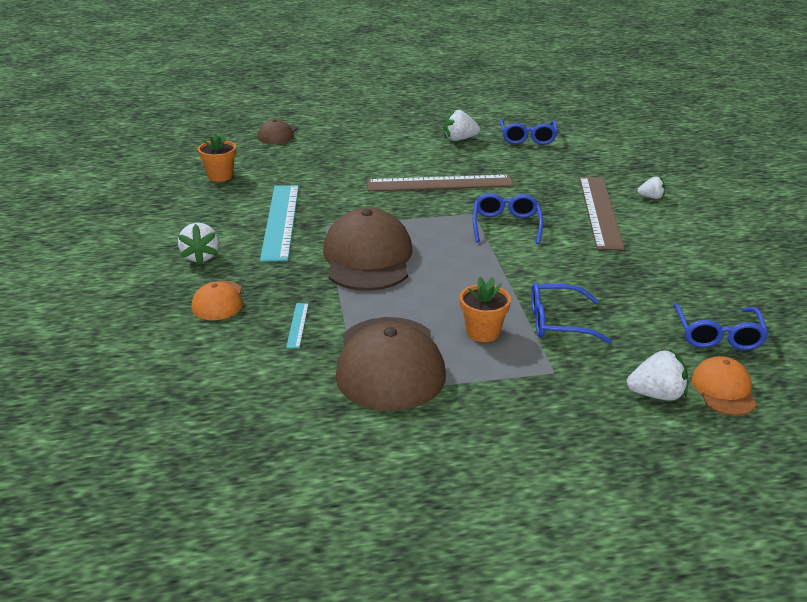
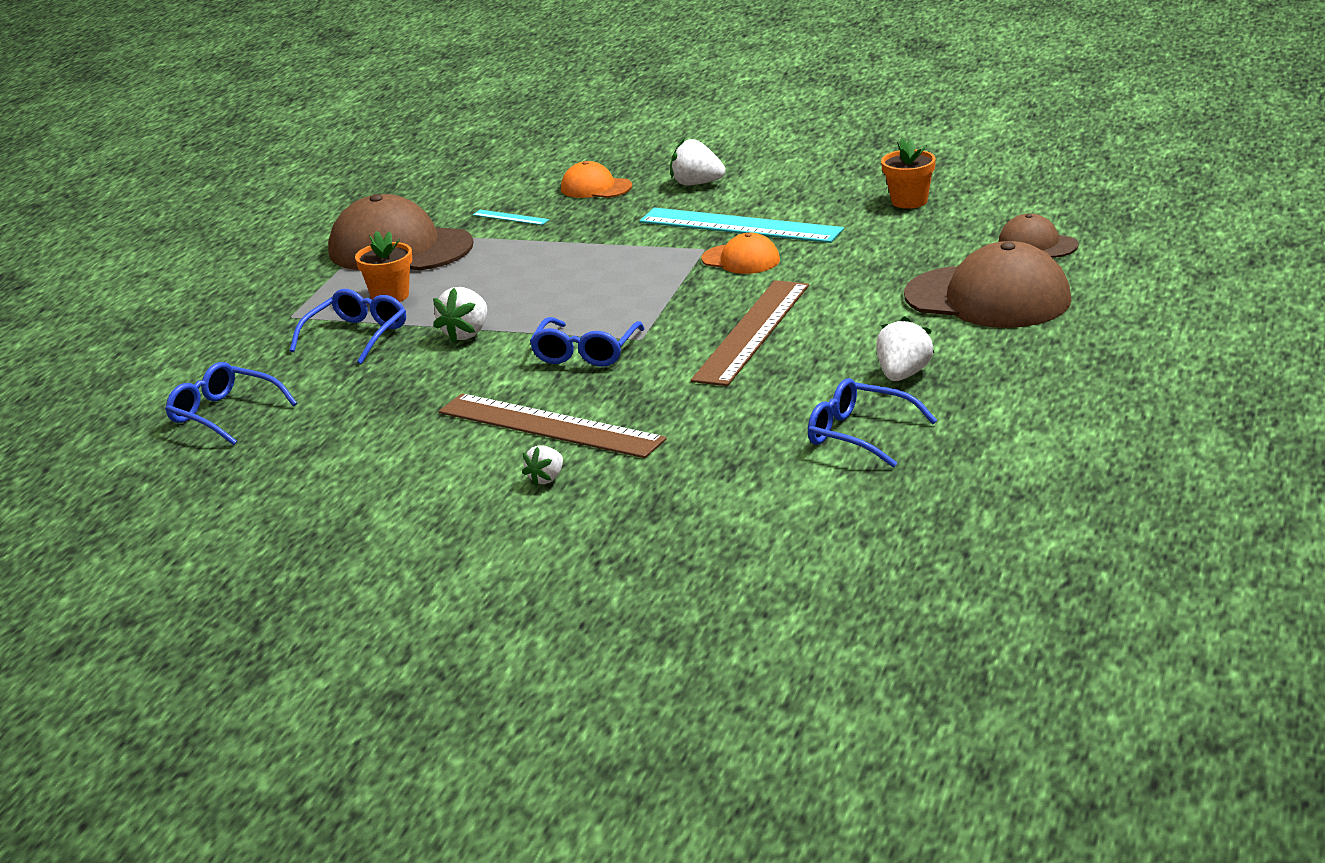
camera: 120 degrees right, 5 degrees down
brown cap [323,208,413,291] -> brown cap moved to [904,241,1072,328]
blue glasses [473,193,543,244] -> blue glasses turned 75 degrees clockwise [530,317,645,367]
white strawberry [627,350,688,401] -> white strawberry moved to [433,287,487,343]
orange cap [691,356,757,416] -> orange cap moved to [701,233,780,274]

